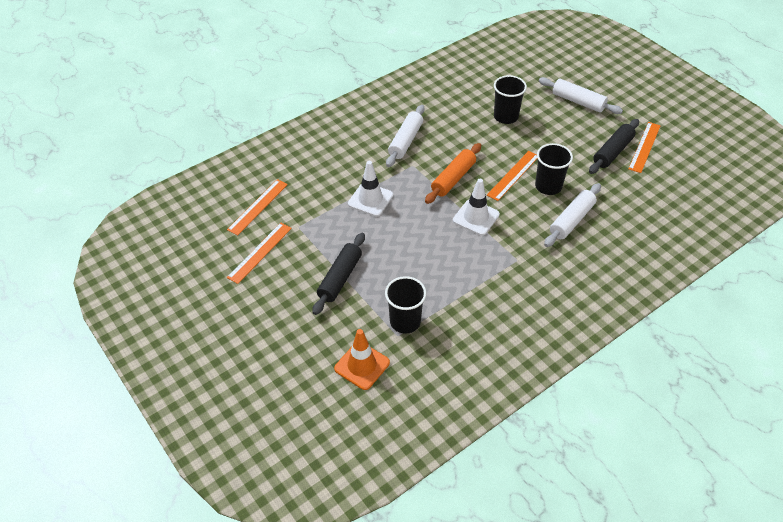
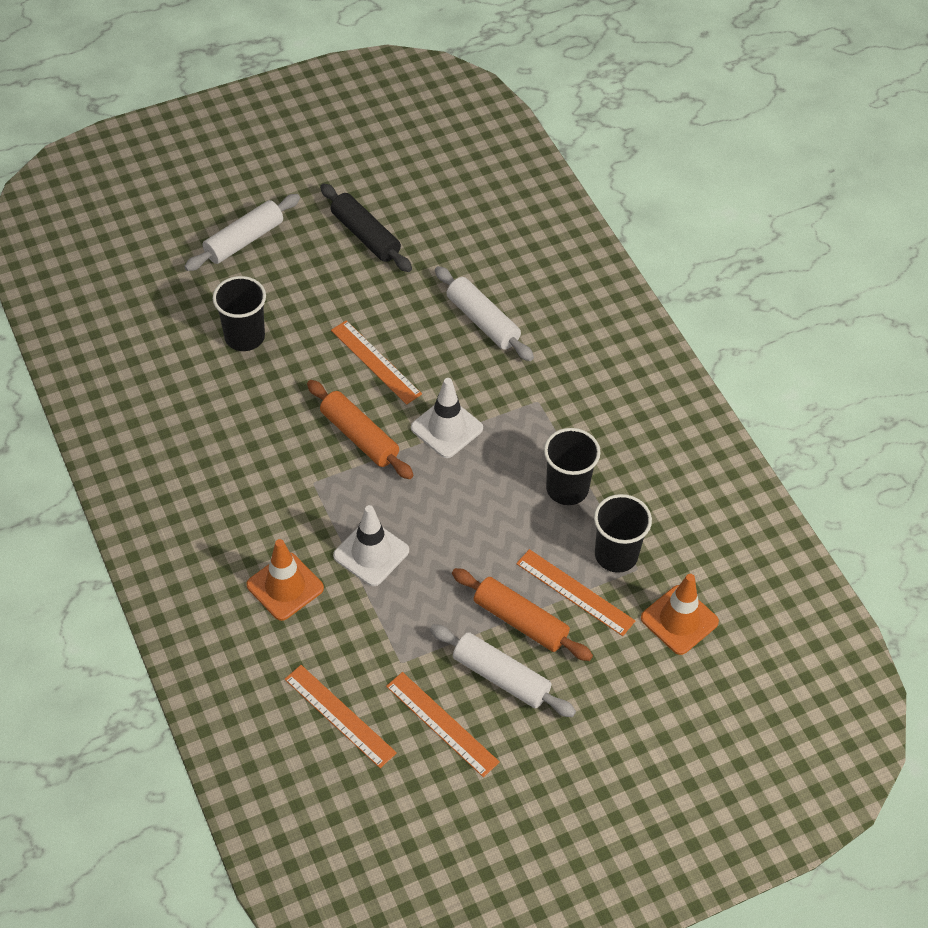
camera: 80 degrees left, 5 degrees up
black rolling pin [312,233,365,315] -> orange rolling pin [452,568,593,661]
white rolling pin [386,105,425,167] -> white rolling pin moved to [430,624,576,717]
black cup [535,143,573,195] -> black cup moved to [544,428,600,505]
orange ruler [628,122,661,173] -> orange ruler moved to [516,549,635,636]
none -> orange traffic cone [247,539,324,621]

